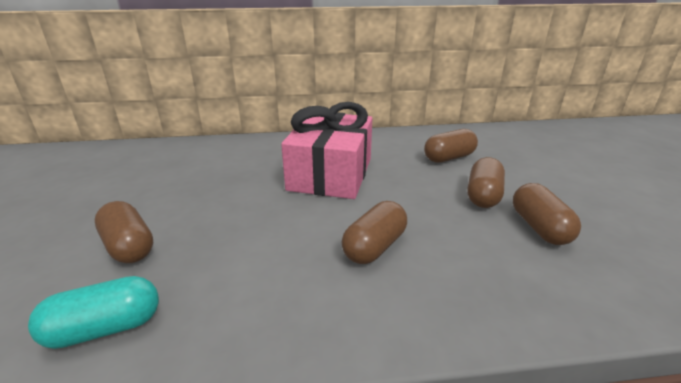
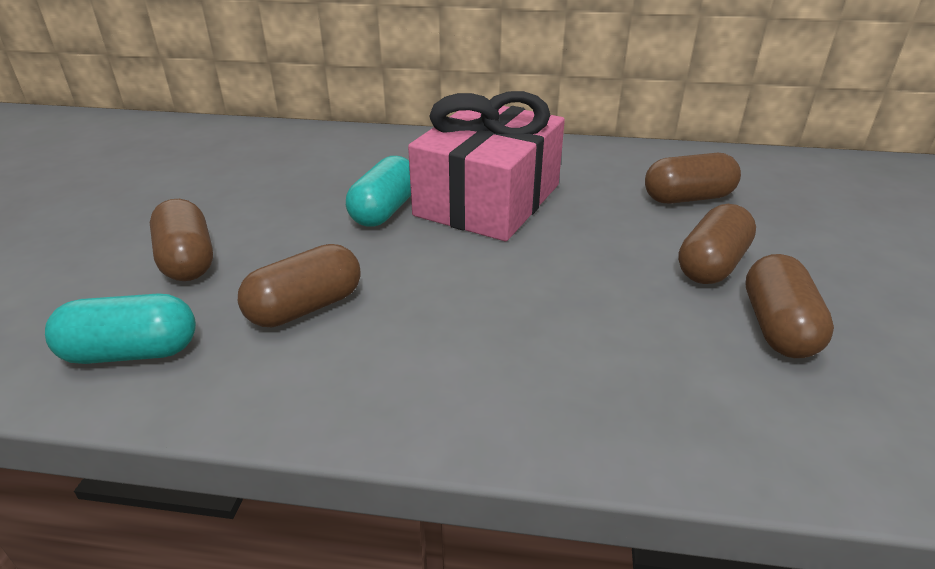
camera: 15 degrees right, 5 degrees up
brown capsule [341,201,407,264] -> brown capsule moved to [238,244,361,327]
none -> turquoise capsule [346,156,411,227]

